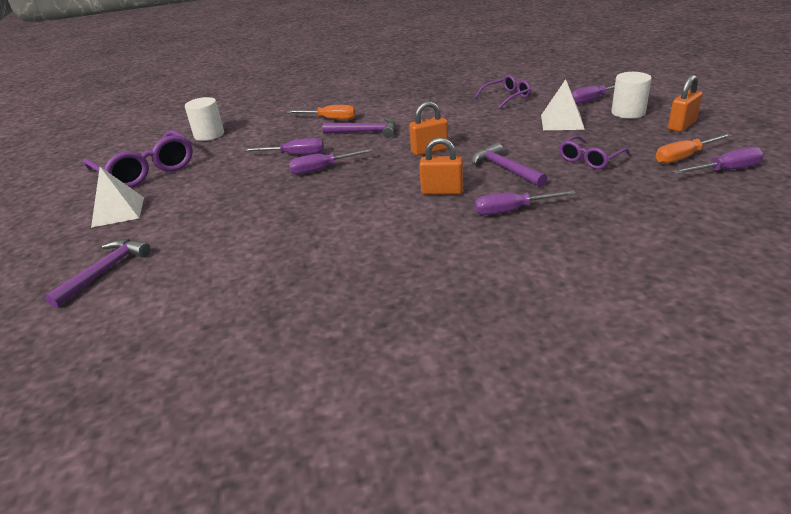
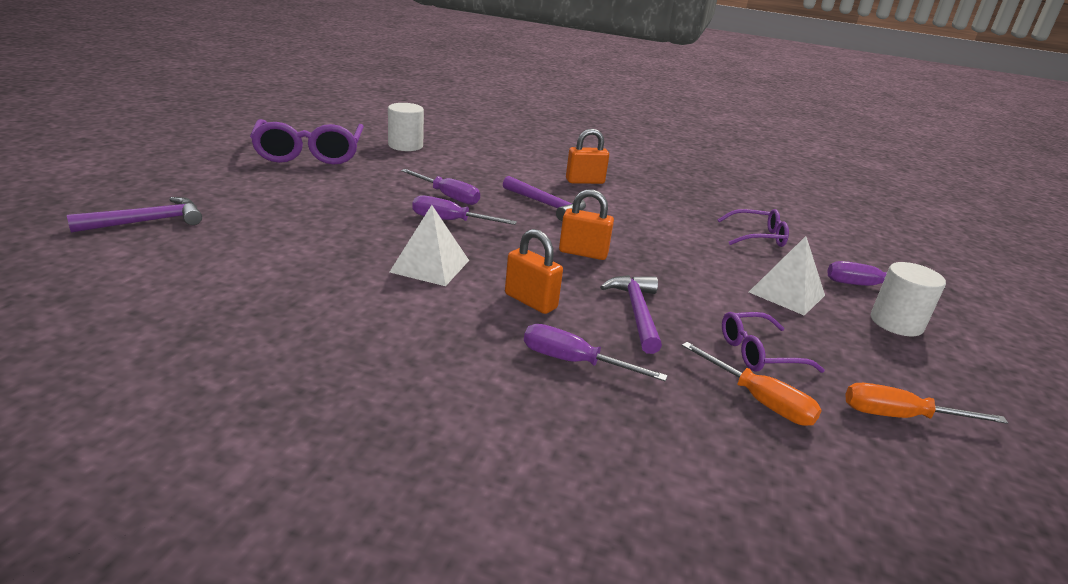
camera: 25 degrees right, 5 degrees down
white pyramid [91,167,144,228] -> white pyramid moved to [390,205,469,286]
orange screwdriver [287,105,356,120] -> orange screwdriver moved to [682,342,822,426]
orange padlock [668,75,703,132] -> orange padlock moved to [566,128,609,184]
purple screwdriver [672,147,764,174] -> none

